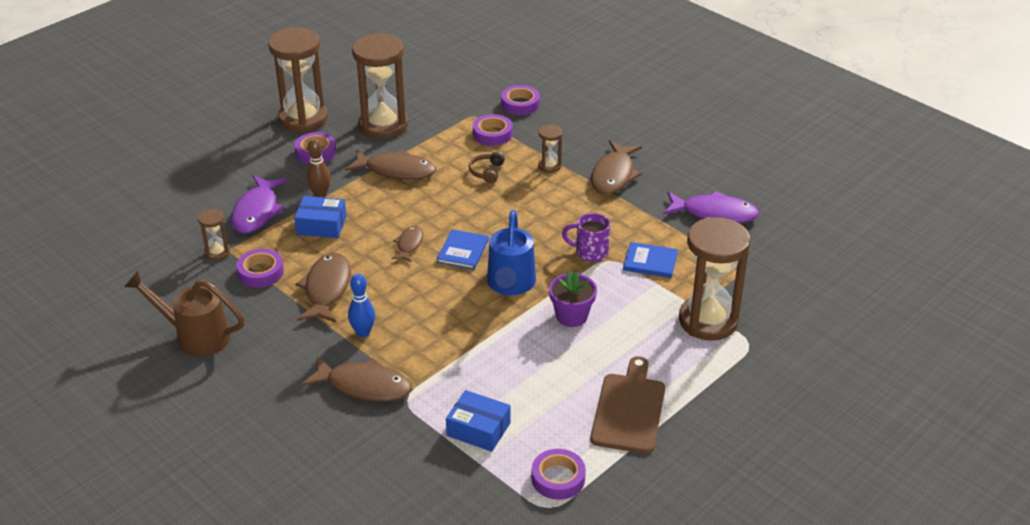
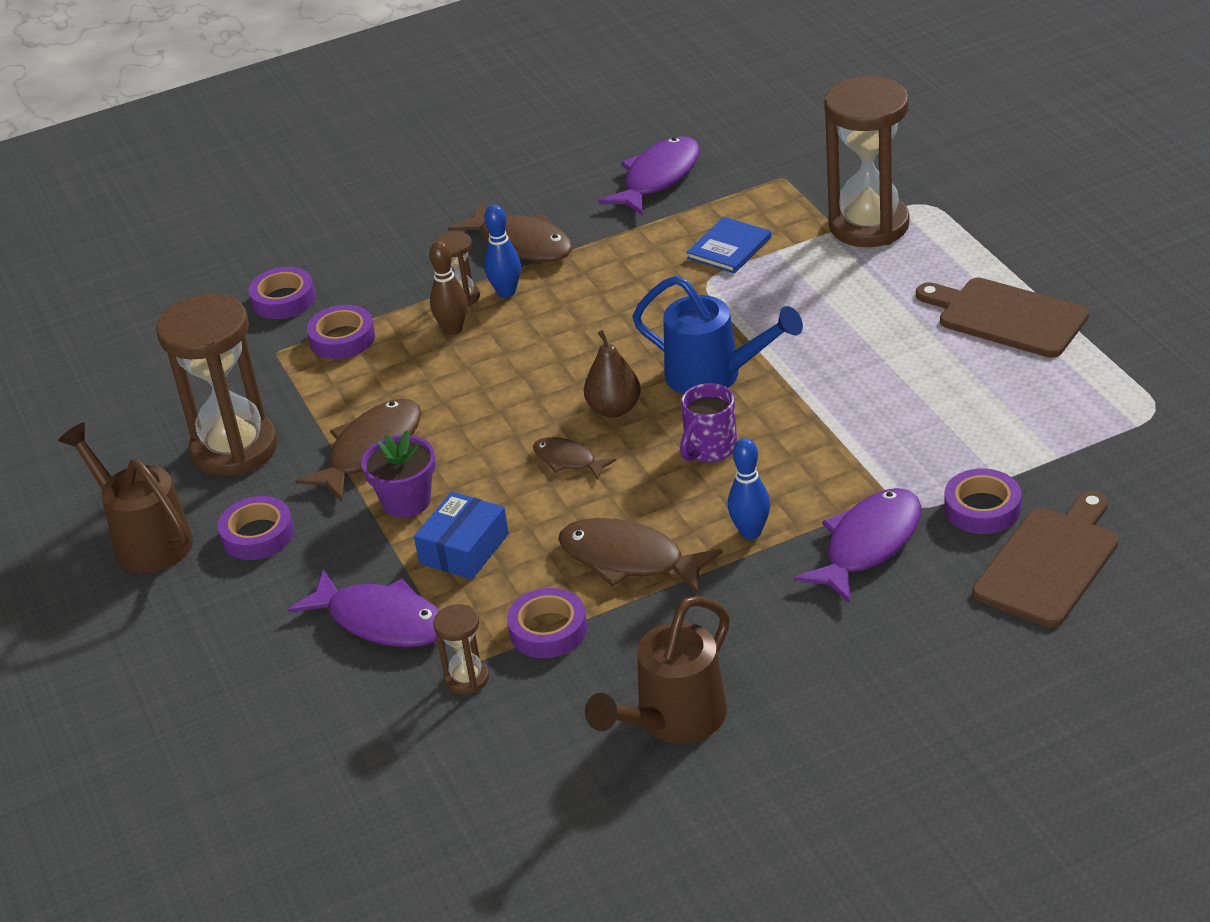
camera: 65 degrees left, 0 degrees up
brown hourglass [268,28,328,133] -> brown watering can [58,422,193,573]
brown fish [301,356,412,402] -> purple fish [794,488,921,603]
brown bowling pin [307,138,331,197] -> brown bowling pin moved to [429,241,467,335]
blue book [437,229,489,270] -> brown pear [584,330,641,418]
blue box [446,390,511,452] -> none
brown headphones [469,151,505,184] -> none
purple tape [532,449,586,500] -> purple tape moved to [945,469,1021,534]
purple flower pot [549,271,597,327] -> purple flower pot moved to [361,430,436,518]
purple mug [562,213,610,262] -> purple mug moved to [680,383,737,462]
none -> blue bowling pin [484,205,521,298]
none -> brown cutting board [972,491,1118,628]

